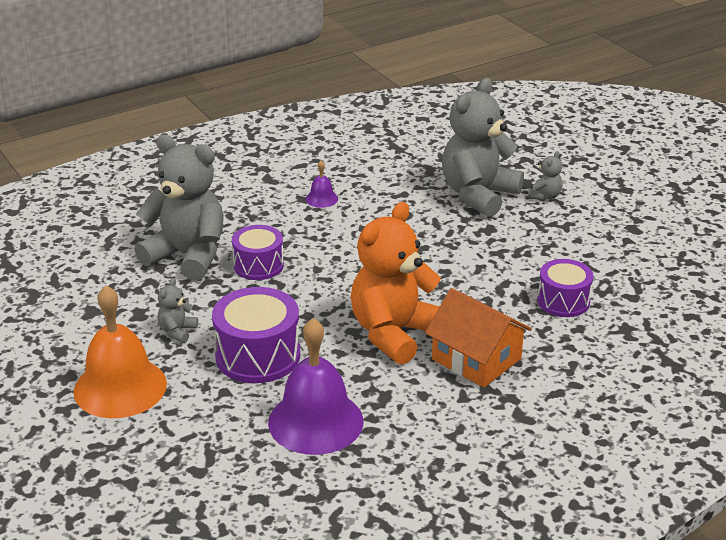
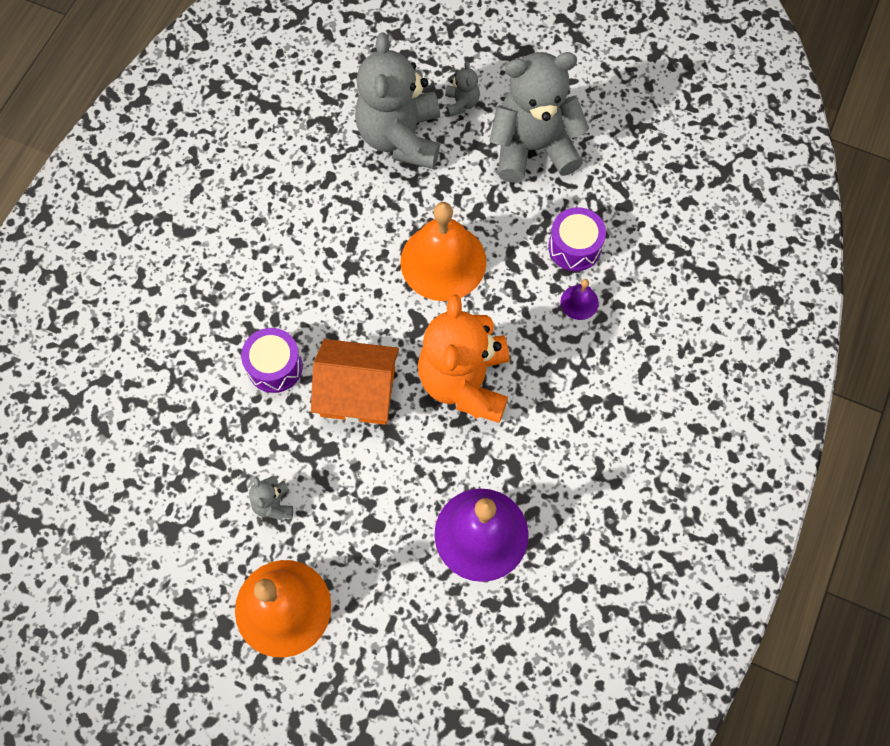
camera: 35 degrees left, 35 degrees up
grey teddy bear [135,135,224,281] -> grey teddy bear moved to [490,52,589,183]
purple drum [212,287,300,383] -> none
purple bell [305,160,338,208] -> purple bell moved to [561,279,599,320]
orange house [425,288,532,388] -> orange house moved to [311,339,399,425]
none -> orange bell [400,202,486,301]

